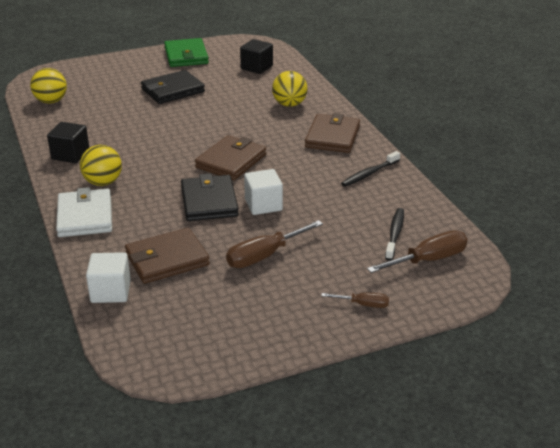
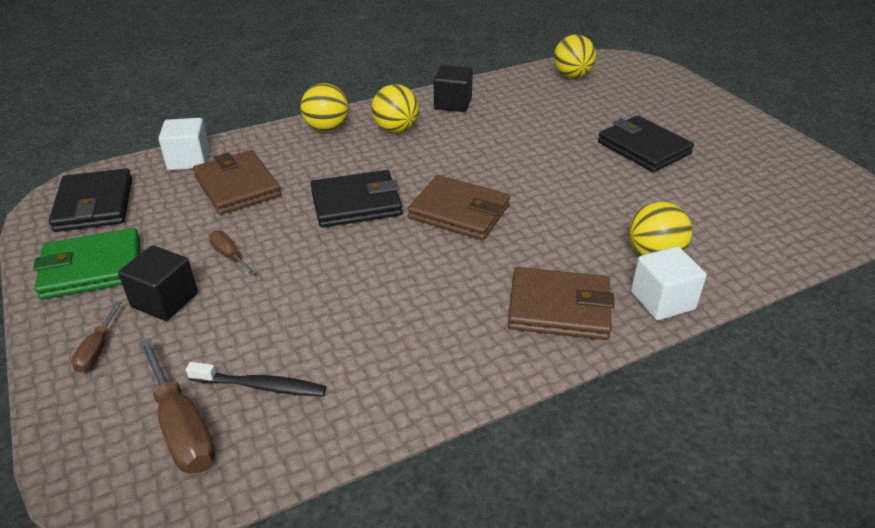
camera: 85 degrees right, 5 degrees up
white wallet [56,187,112,237] -> yellow ball [301,83,349,132]
green wallet [164,38,209,67] -> green wallet moved to [33,228,140,300]
brown screwdriver [226,220,323,268] -> brown screwdriver [209,230,256,276], size x0.56
black cube [240,39,273,74] -> black cube moved to [118,245,198,321]
white cube [244,169,283,215] -> white cube moved to [631,246,707,320]
black toothbrush [341,151,400,187] -> none
none -> black wallet [49,168,132,232]

